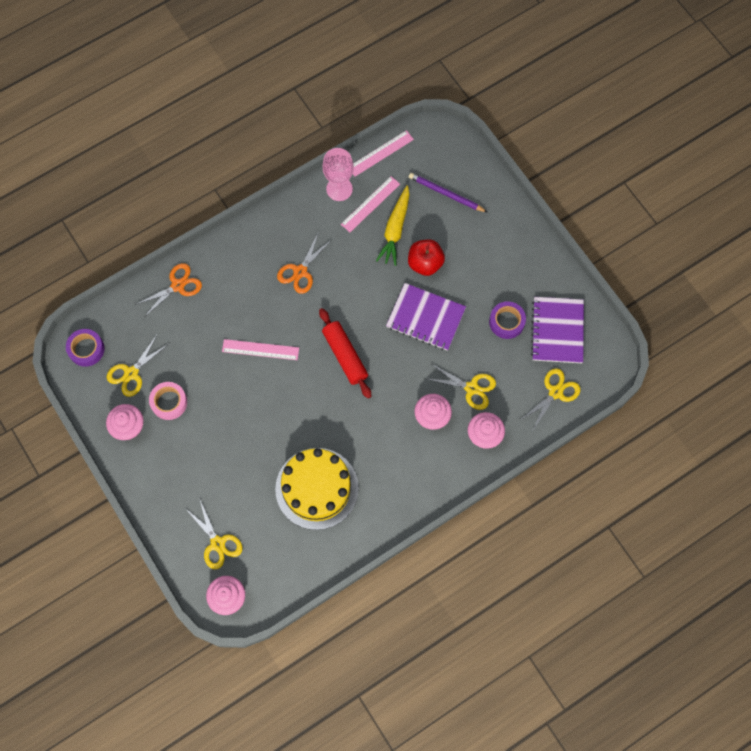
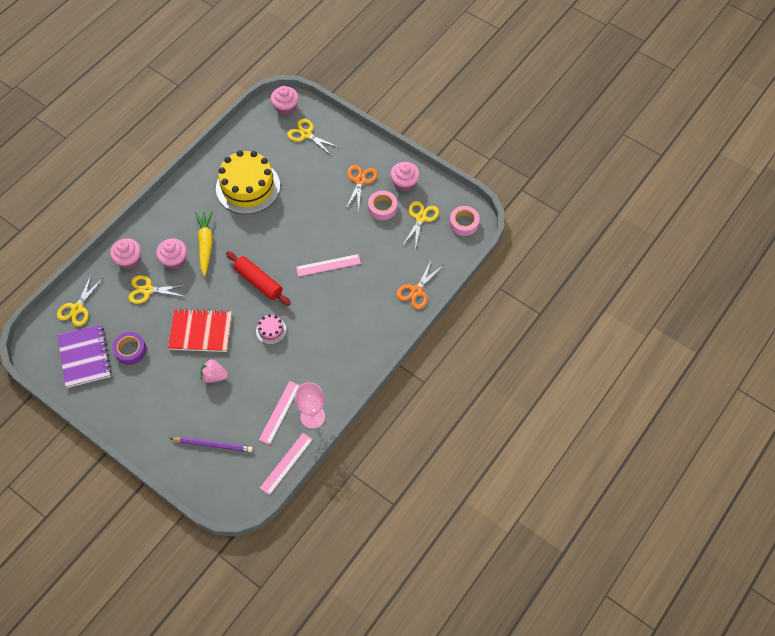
camera: 160 degrees right, 10 degrees down
purple tape [66,329,104,367] -> pink tape [450,206,480,236]
orange scissors [277,234,331,294] -> orange scissors moved to [346,165,377,210]
yellow carrot [376,185,409,266] -> yellow carrot moved to [195,211,213,276]
purple notebook [386,283,466,351] -> red notebook [168,308,232,352]
red apple [408,239,445,276] -> pink strawberry [201,358,228,383]
none -> pink cake [256,314,287,345]

